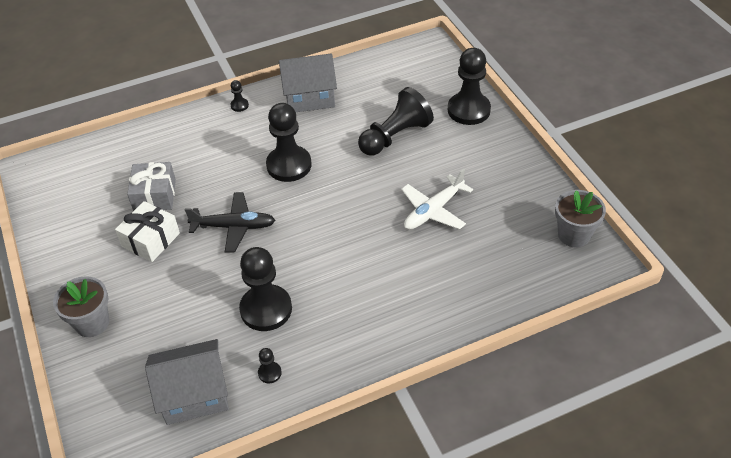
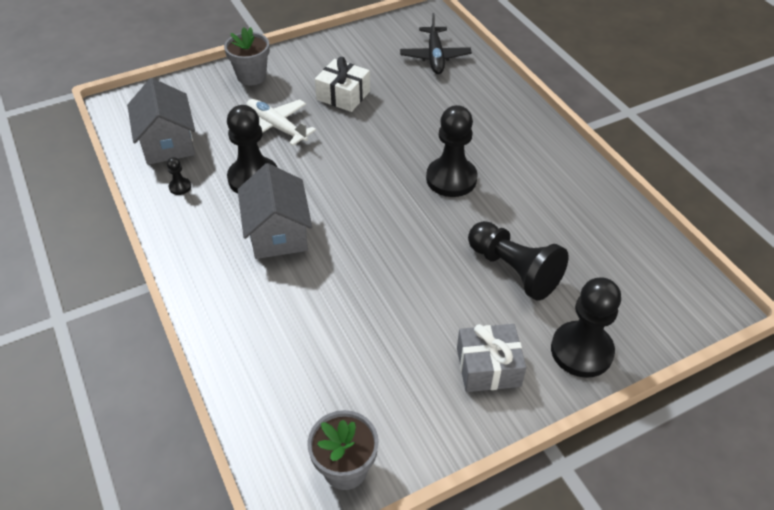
camera: 85 degrees right, 0 degrees up
grey gift [127,162,176,211] -> grey gift moved to [457,324,526,392]
black plane [185,192,275,253] -> black plane moved to [400,13,472,74]
black pawn [230,80,249,112] -> none
grey house [279,54,337,112] -> grey house moved to [238,163,312,259]
white plane [401,169,473,230] -> white plane moved to [247,99,316,146]

